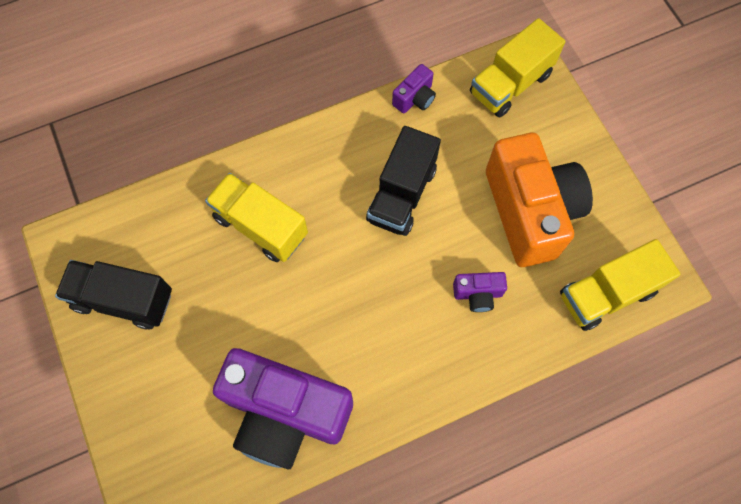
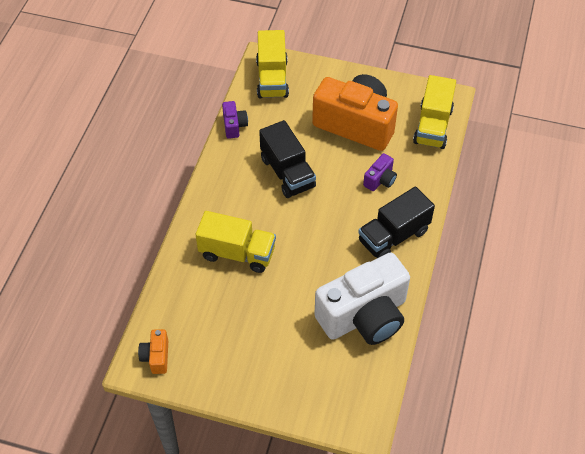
camera: 50 degrees left, 15 degrees down
black truck [55,260,172,330] -> black truck moved to [358,187,435,258]
yellow truck [205,173,308,262] -> yellow truck turned 150 degrees counterclockwise [196,211,276,273]
purple camera [213,348,353,469] -> white camera [314,252,410,345]
none -> orange camera [138,329,168,374]

